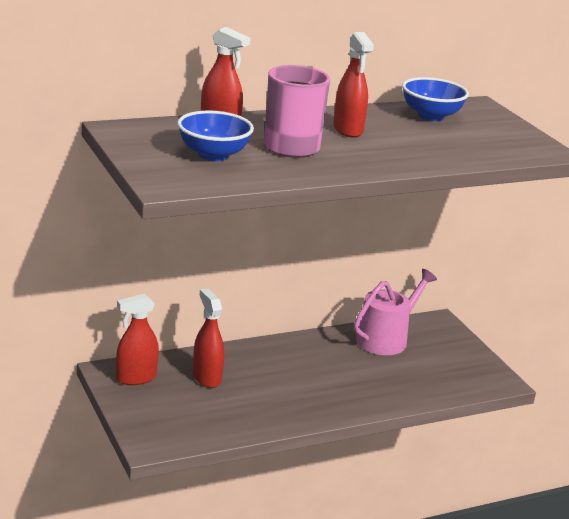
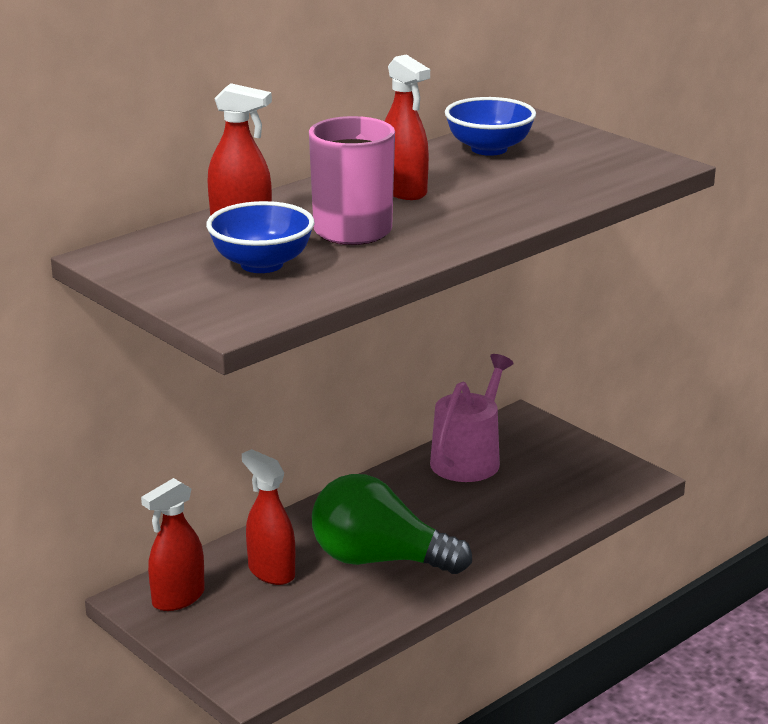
camera: 15 degrees left, 0 degrees up
none -> green light bulb [312,474,472,574]

